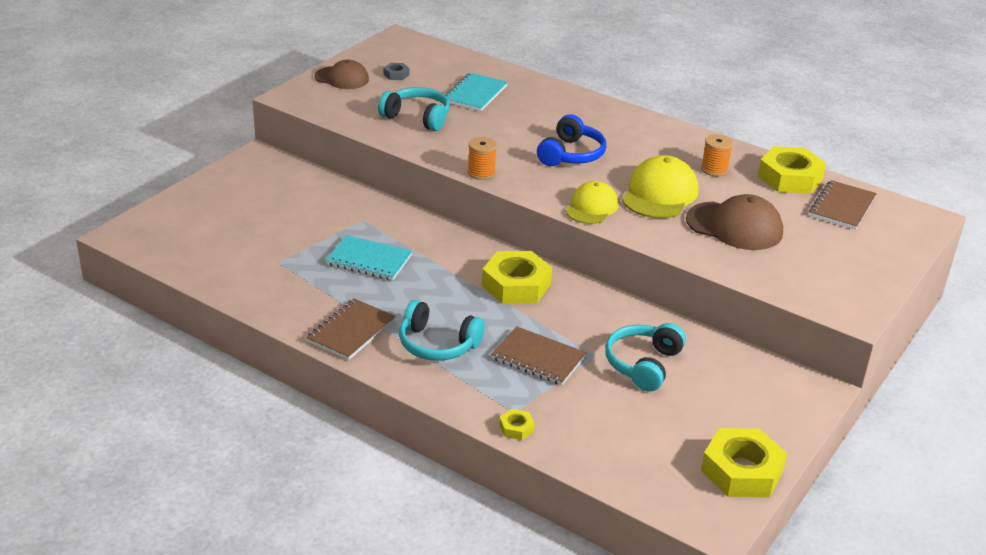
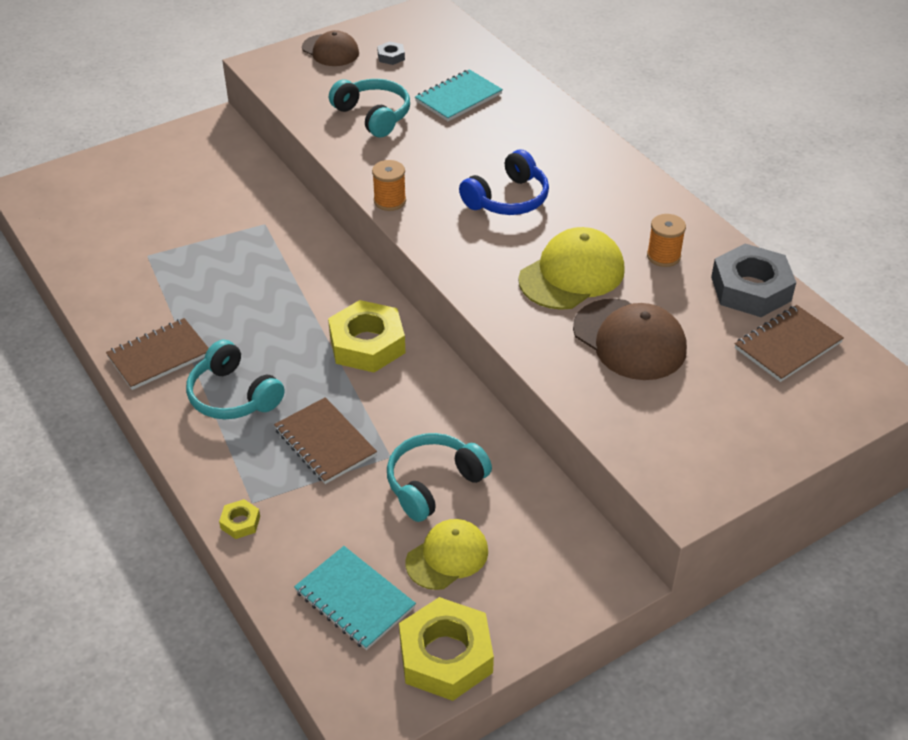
camera: 25 degrees right, 10 degrees up
turquoise notebook [326,235,412,280] -> turquoise notebook moved to [294,546,416,650]
yellow cap [565,181,618,224] -> yellow cap moved to [406,519,488,590]
yellow nut [758,146,826,194] -> grey nut [711,244,796,317]

